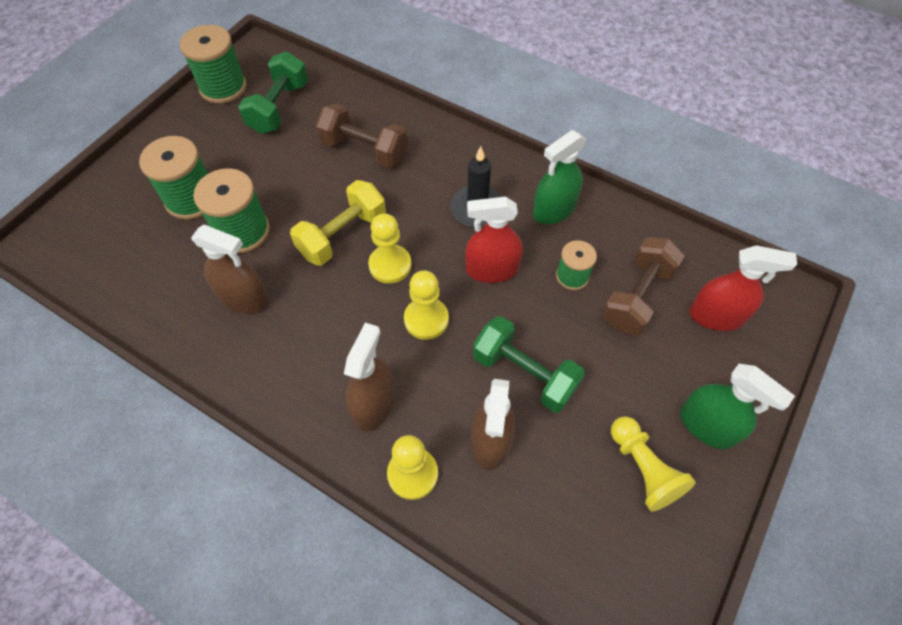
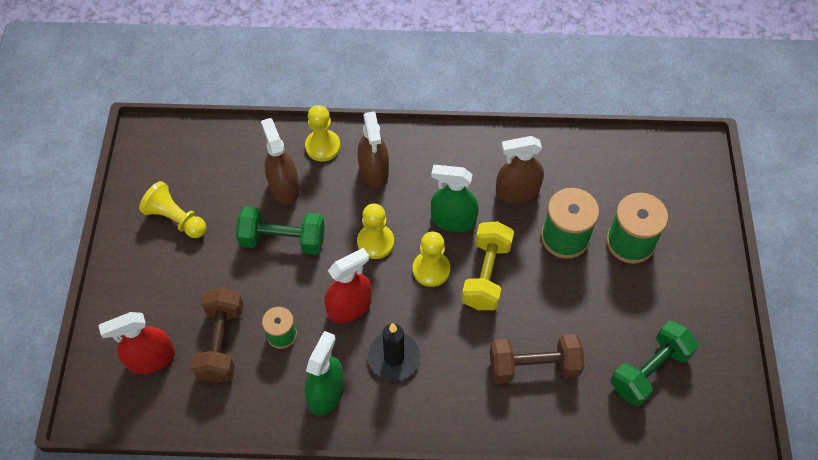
camera: 150 degrees right, 0 degrees up
green spool [180,25,247,104] -> none
green dumbbell [238,52,308,134] -> green dumbbell turned 60 degrees clockwise [611,321,699,406]
green spray bottle [680,364,795,449] -> green spray bottle moved to [431,165,479,232]

